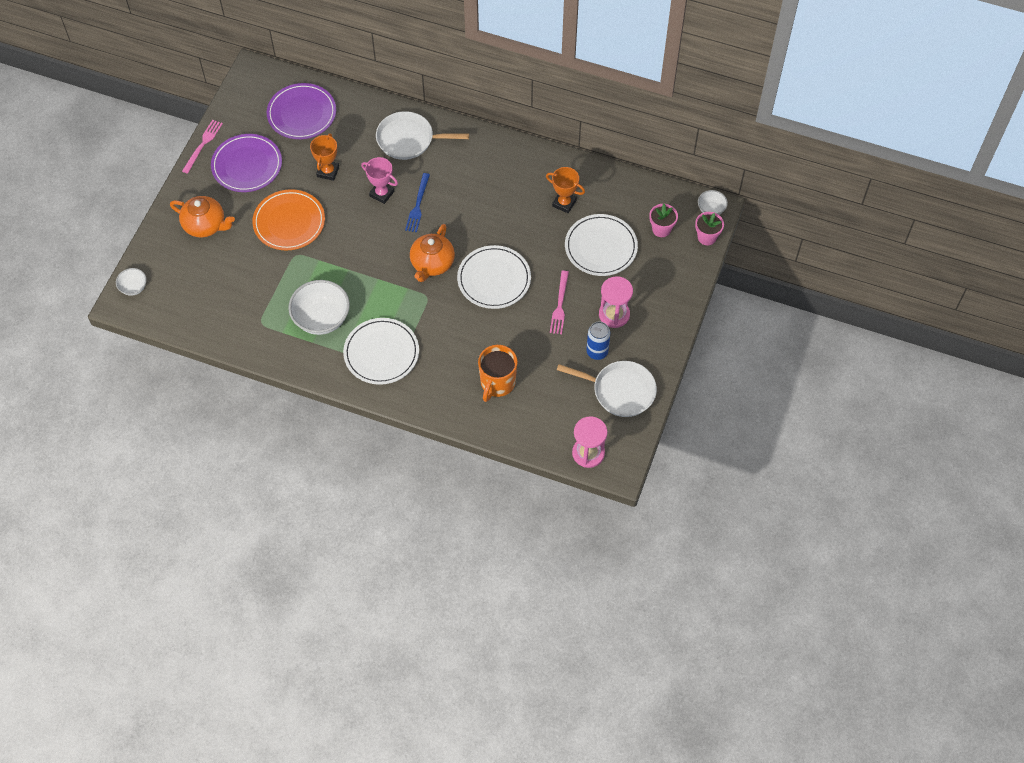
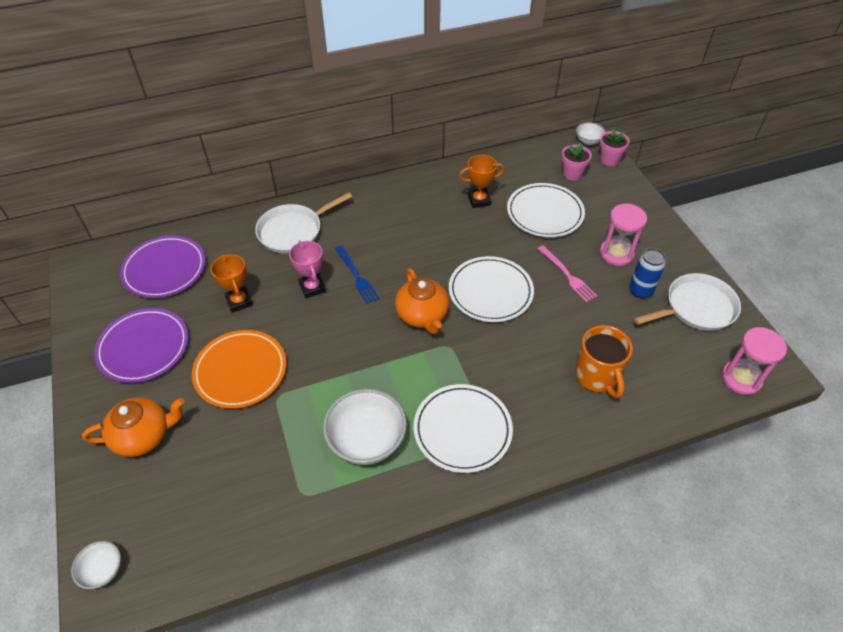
camera: 40 degrees left, 10 degrees down
pink fork [182,120,223,174] -> none
pink trophy [361,157,398,204] -> pink trophy turned 75 degrees clockwise [289,241,326,298]

